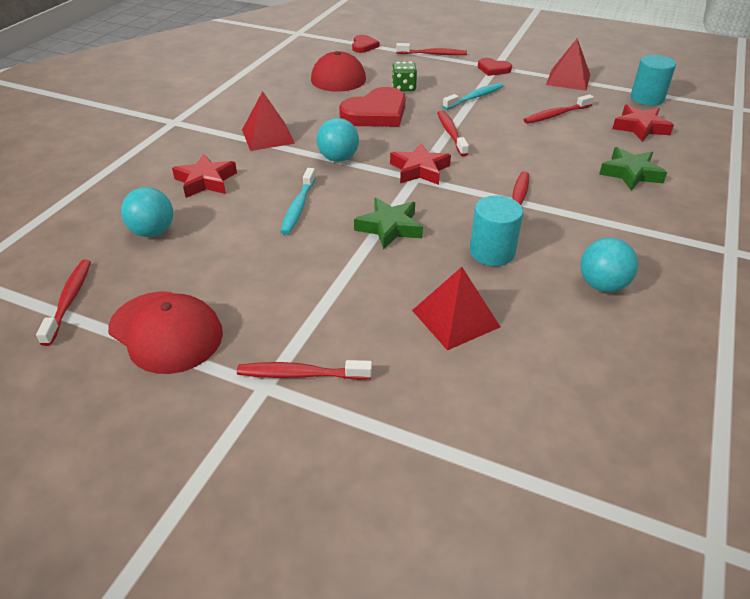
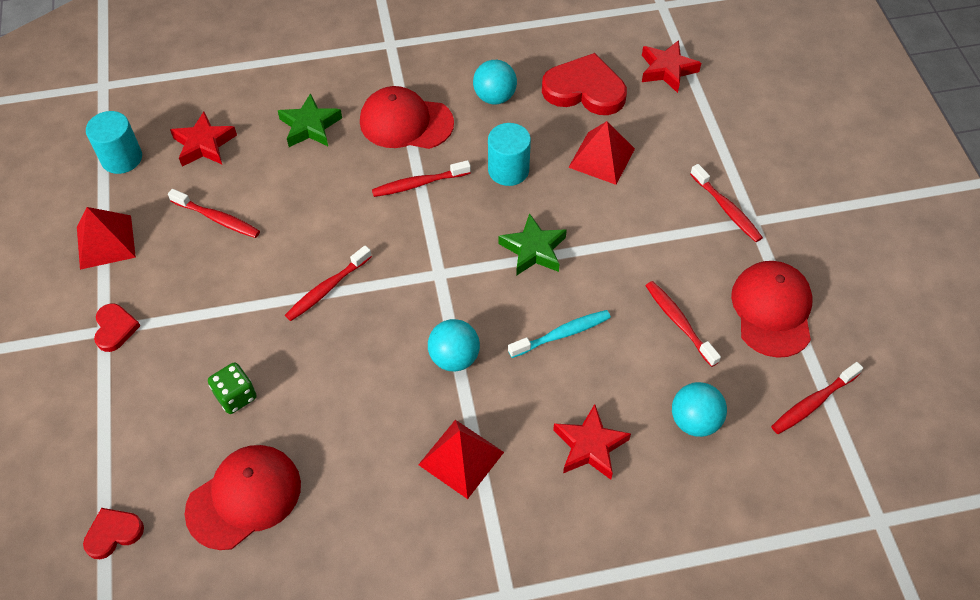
camera: 125 degrees left, 15 degrees up
red heart [339,87,406,127] -> red heart moved to [542,53,627,115]
red star [390,143,451,185] -> red star moved to [642,40,701,93]
red toothbrush [396,43,467,55] -> red toothbrush moved to [645,281,721,367]
turquoise toothbrush [443,83,503,110] -> none
none -> red cap [360,86,454,149]

